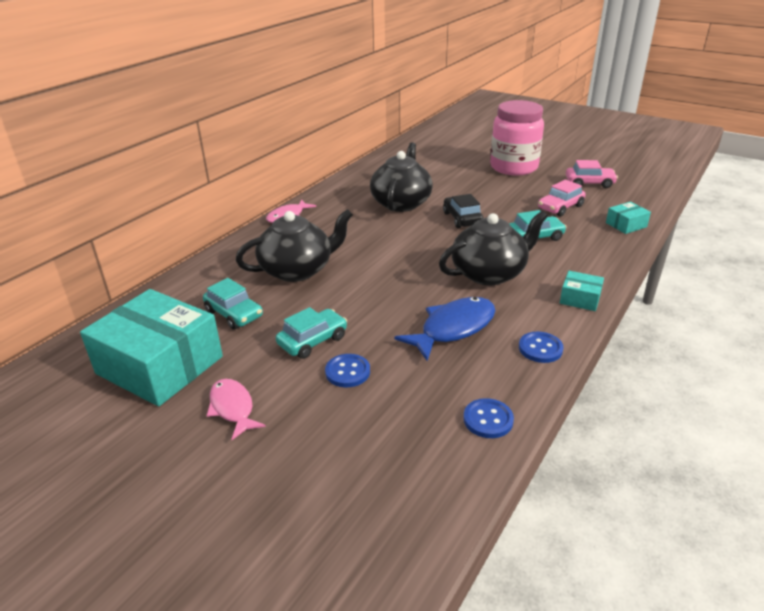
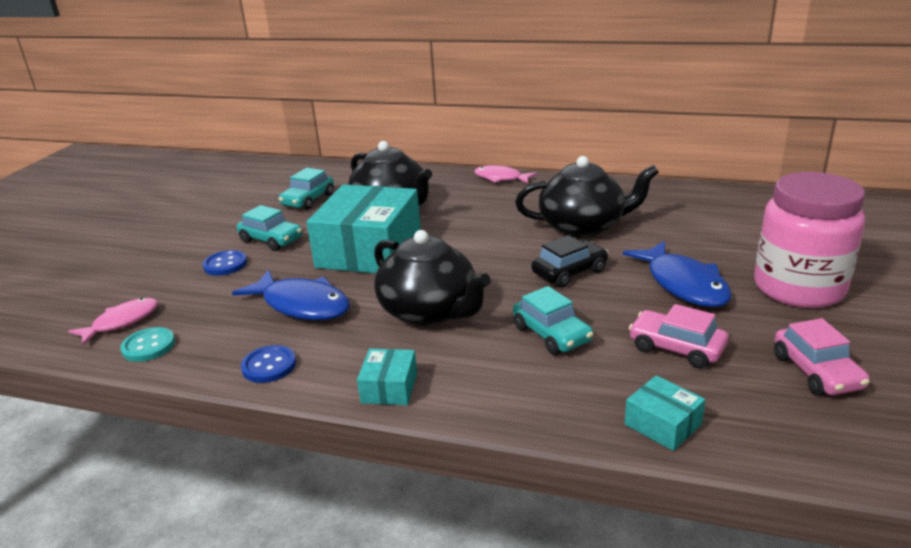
camera: 75 degrees right, 5 degrees down
turquoise box [80,289,223,406] -> turquoise box moved to [306,185,421,274]
pink fish [207,379,266,440] -> pink fish moved to [68,298,158,345]
blue button [463,398,514,438] -> turquoise button [120,327,175,362]
none -> blue fish [623,241,732,308]

